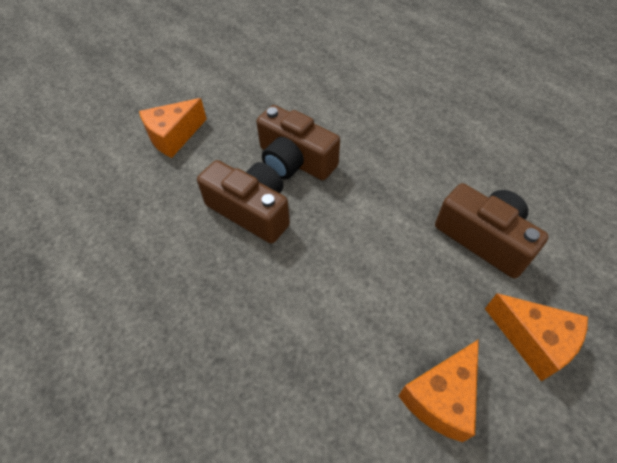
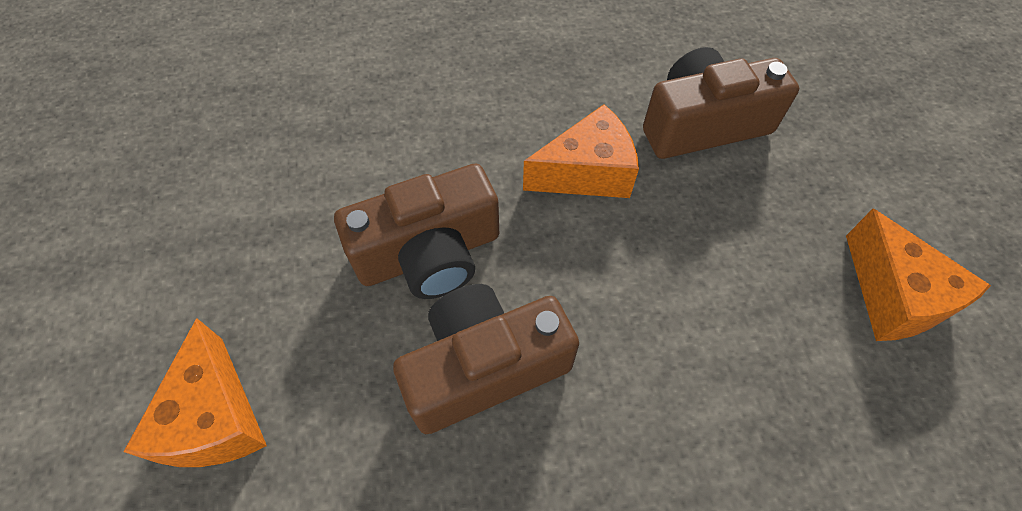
camera: 60 degrees left, 5 degrees up
orange cheese [485,293,588,381] -> orange cheese moved to [523,104,639,198]

